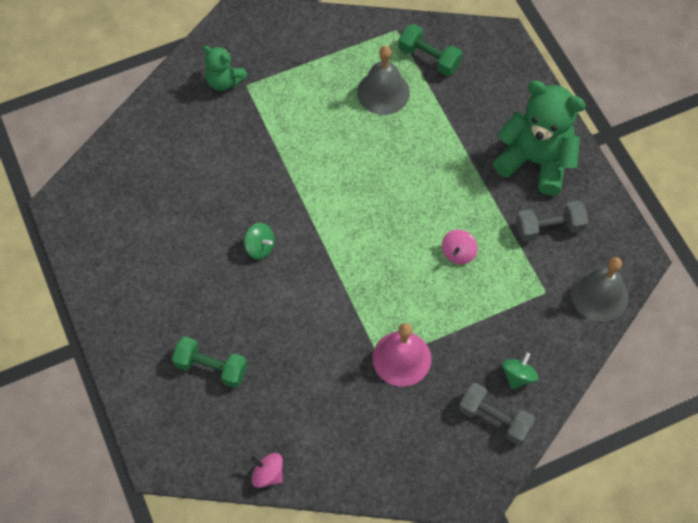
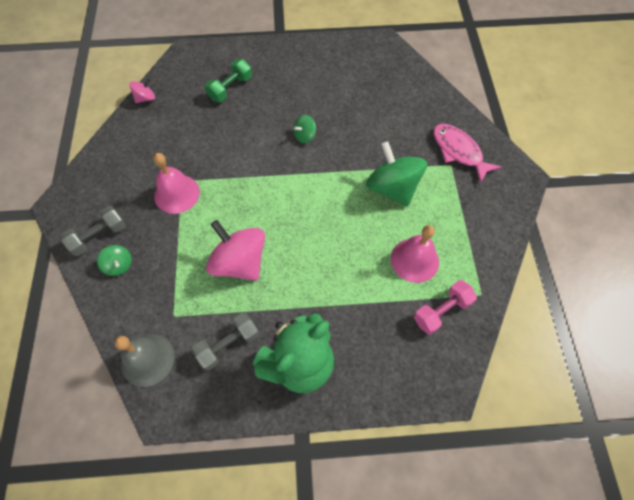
camera: 110 degrees right, 0 degrees up
green teddy bear [203,46,248,91] -> pink fish [433,124,501,184]
grey bell [357,46,410,115] -> pink bell [391,225,439,283]
green dumbbell [398,24,462,76] -> pink dumbbell [414,280,477,335]
pink spinning top [442,230,478,264] -> pink spinning top [206,220,265,281], size x2.11
grey dumbbell [516,200,588,242] -> grey dumbbell turned 45 degrees clockwise [191,313,259,371]
none -> green spinning top [366,141,427,206]

